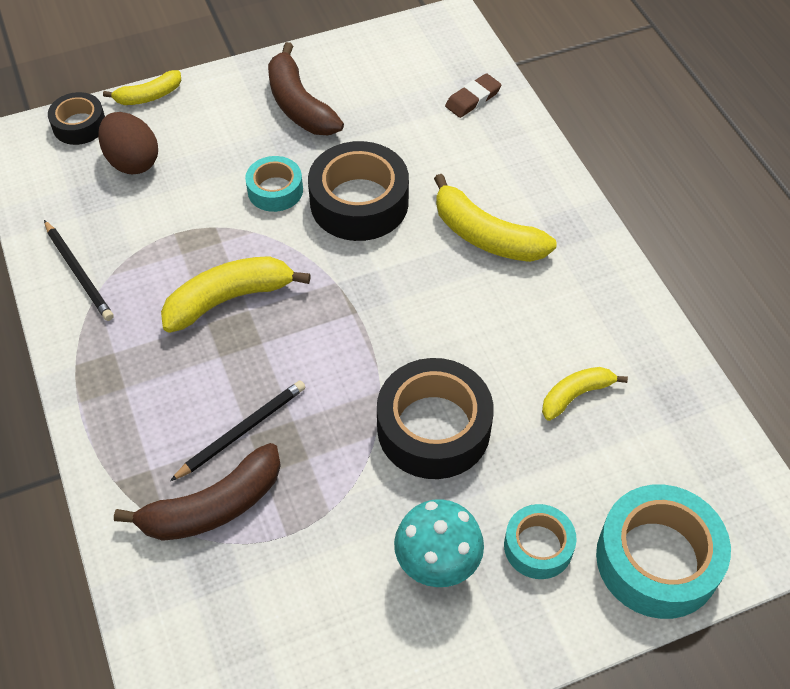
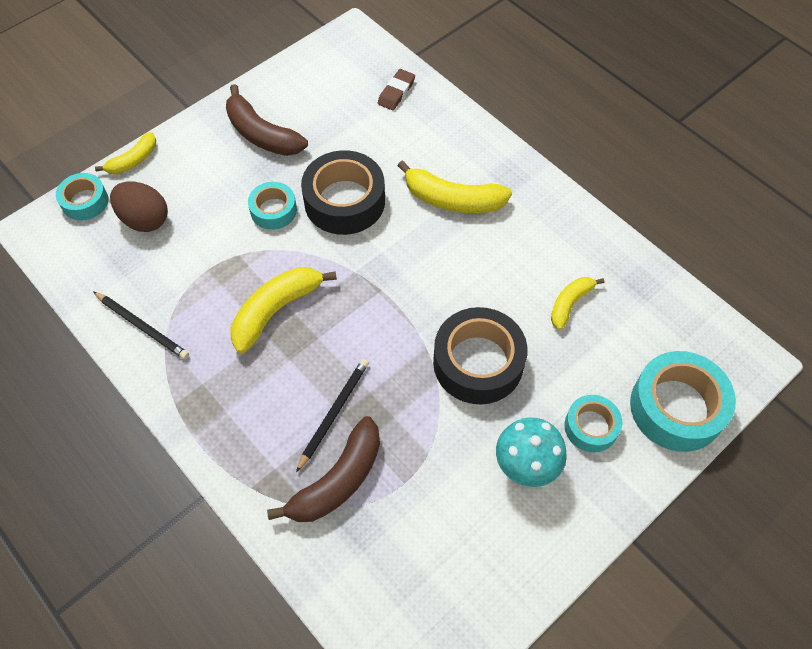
camera: 20 degrees left, 5 degrees up
black tape [48,92,105,145] -> turquoise tape [56,173,108,220]

